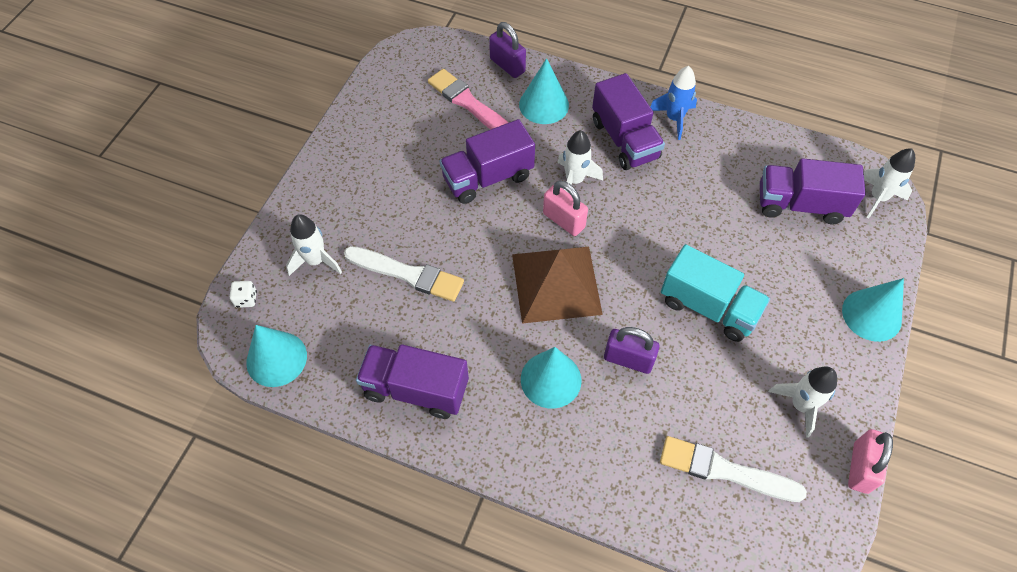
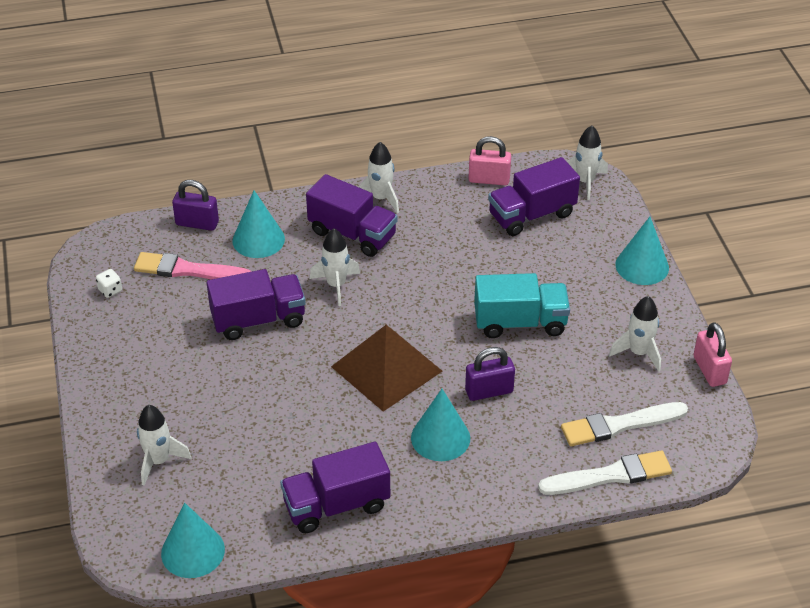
camera: 35 degrees left, 15 degrees down
white dice [230,281,257,308] -> white dice moved to [96,269,122,298]
white brush [344,246,464,302] -> white brush moved to [538,451,672,495]
purple truck [439,119,535,204] -> purple truck turned 135 degrees counterclockwise [207,269,306,340]
pink padlock [543,181,588,236] -> pink padlock moved to [468,136,511,185]
blue rocket [650,66,697,140] -> white rocket [358,142,399,213]

